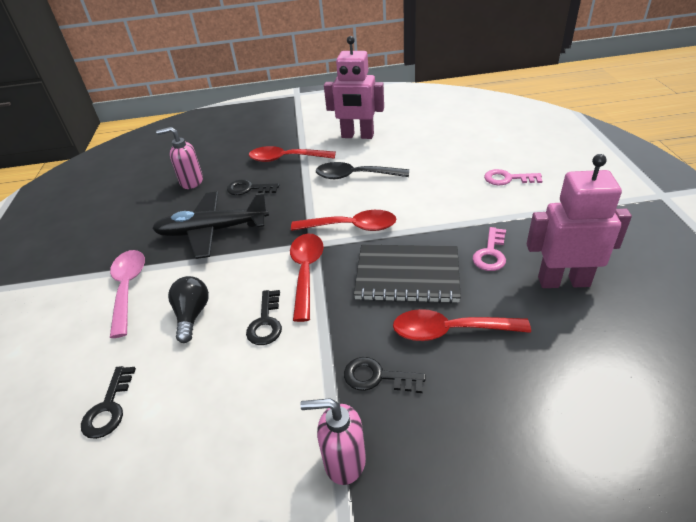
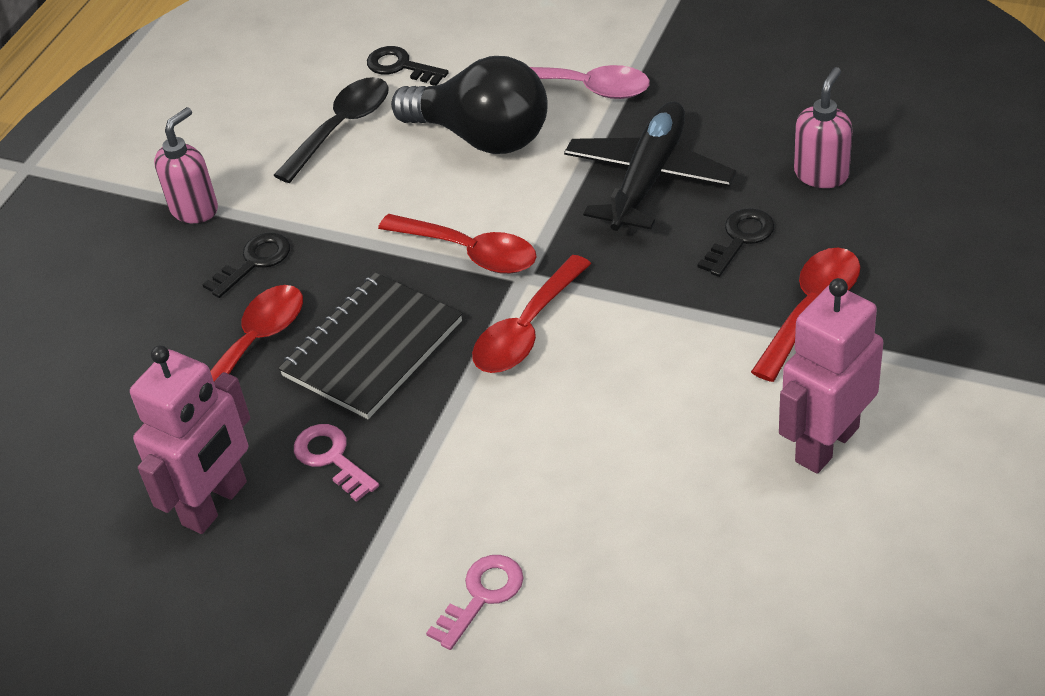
camera: 120 degrees right, 5 degrees up
black light bulb [168,276,209,343] -> black light bulb [391,56,548,154], size x1.87
black key [246,290,282,345] -> none
black spoon [316,162,409,179] -> black spoon moved to [274,77,389,183]

